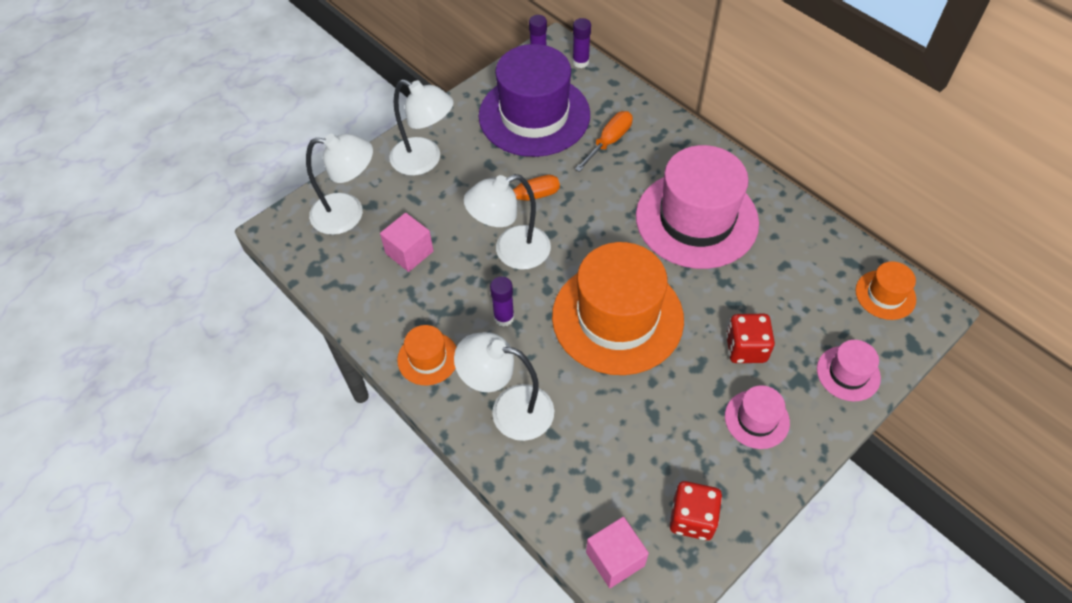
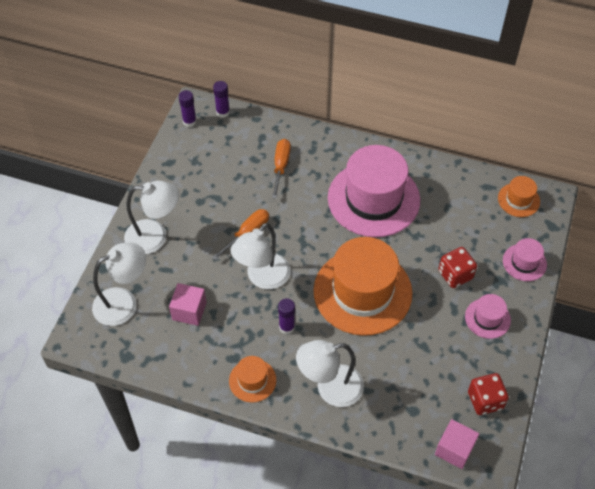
camera: 30 degrees left, 0 degrees up
purple hat [479,44,590,157] -> none

